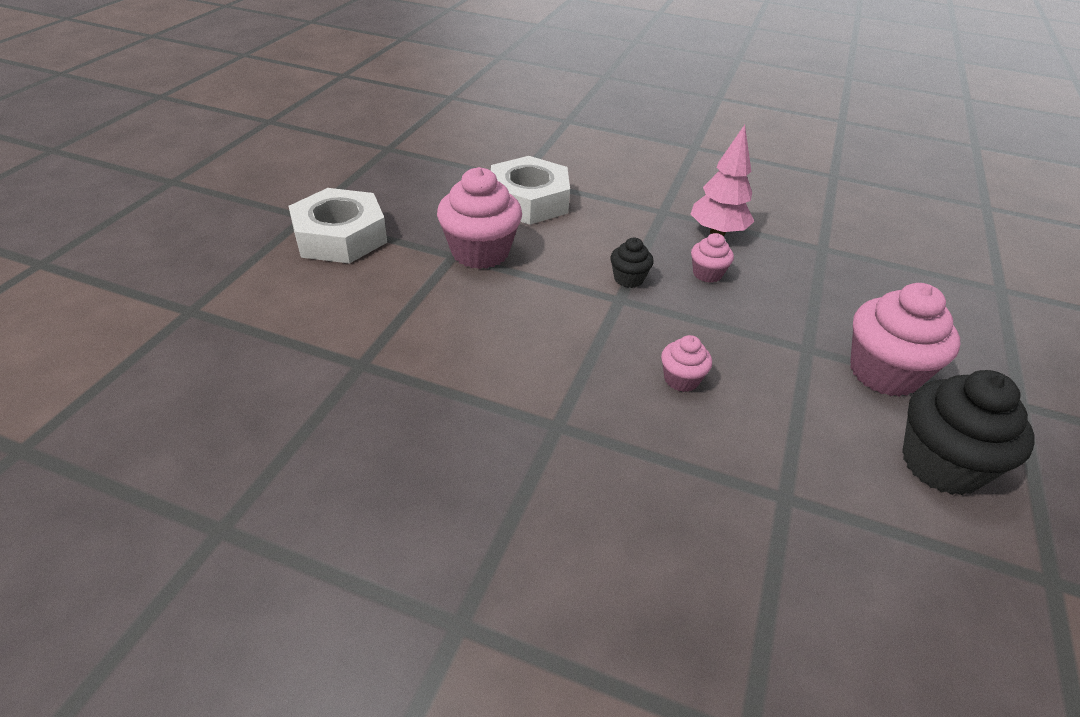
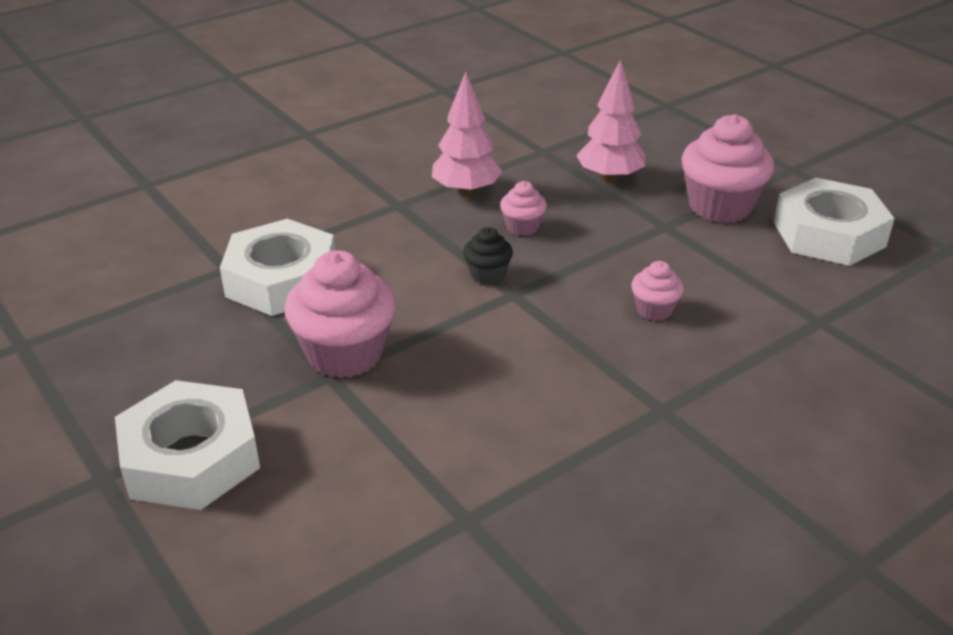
camera: 55 degrees left, 5 degrees down
black cupcake [902,370,1035,495] -> white nut [773,178,895,266]
none -> pink tree [576,59,645,183]

